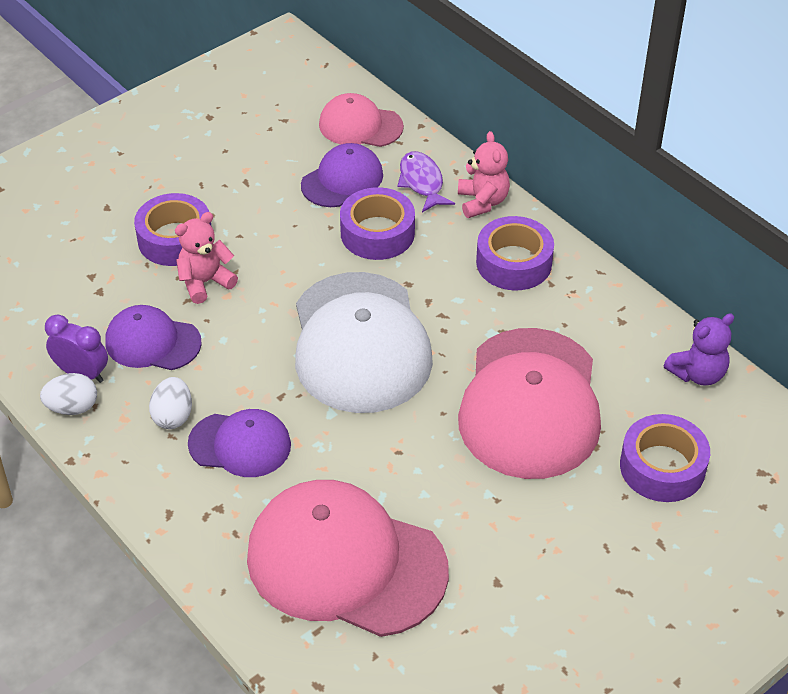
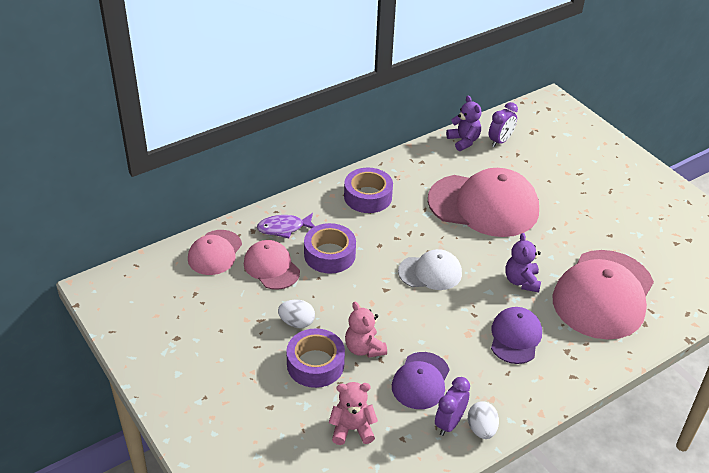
camera: 85 degrees left, 5 degrees down
white egg [149,377,192,429] -> white egg moved to [278,300,315,328]
white cap [295,272,433,413] -> white cap [398,249,462,290], size x0.53
purple cap [301,143,383,207] -> pink cap [244,240,300,290]
pink teddy bear [458,131,510,218] -> pink teddy bear moved to [329,382,378,445]
purple tape [620,414,710,502] -> none
none -> purple clock [489,102,518,147]
none -> purple teddy bear [505,233,541,292]

